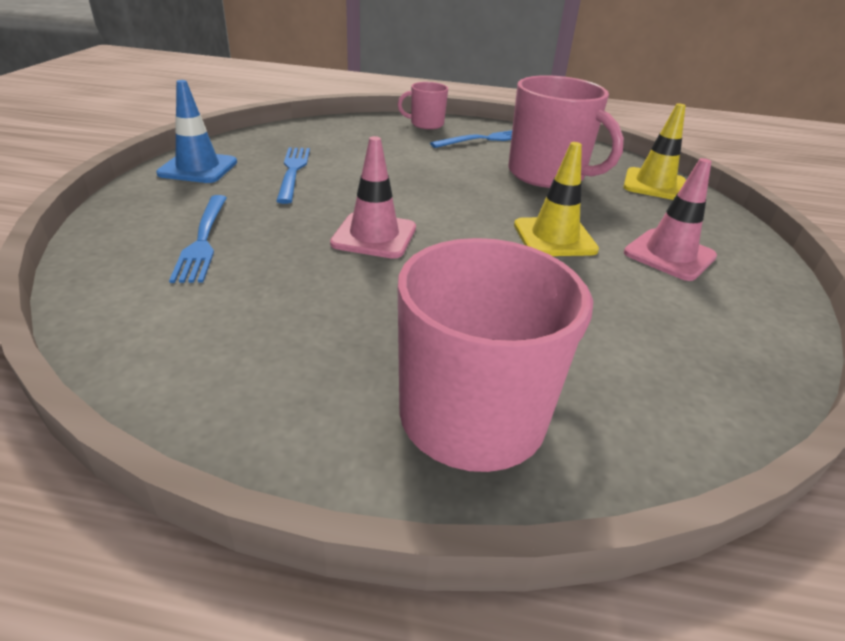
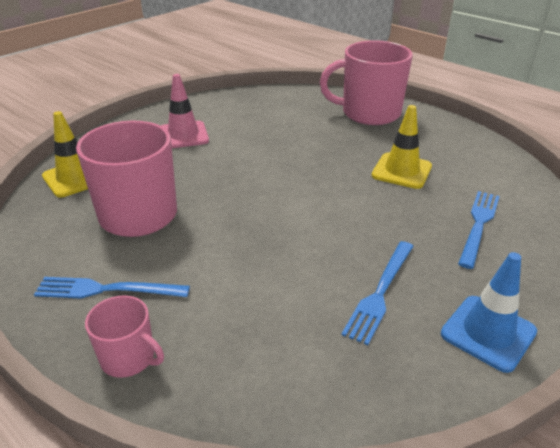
camera: 145 degrees left, 0 degrees up
pink traffic cone [330,136,416,259] -> none
yellow traffic cone [514,142,599,256] -> yellow traffic cone moved to [371,105,432,189]

